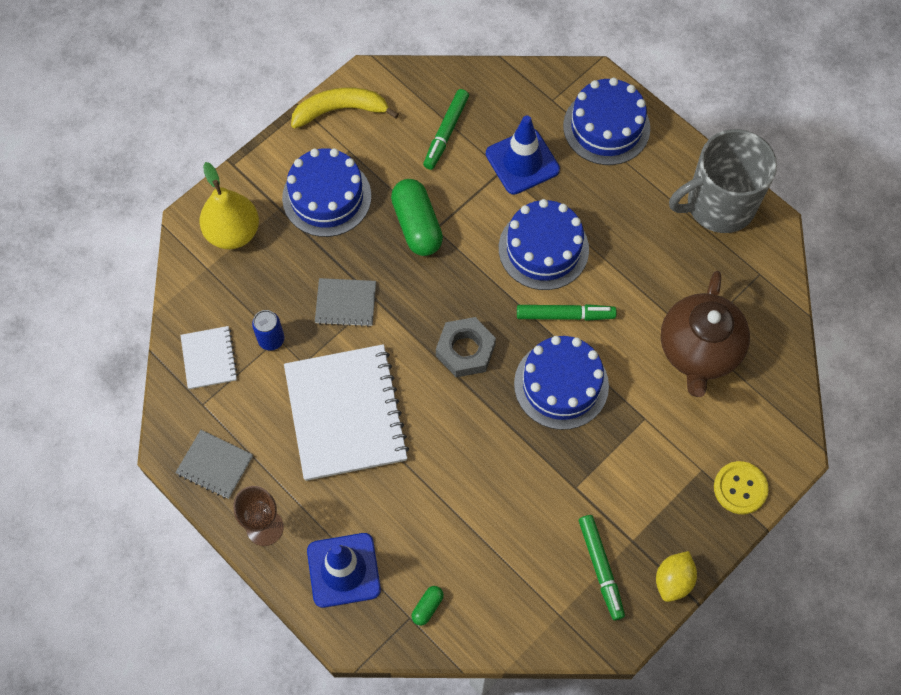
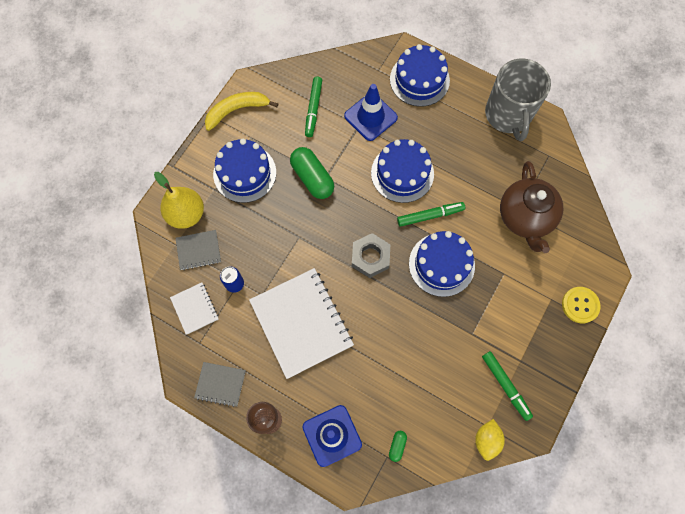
camera: 15 degrees left, 5 degrees up
grey notebook [315,278,376,327] -> grey notebook moved to [176,230,221,270]
yellow lemon [656,551,697,602] -> yellow lemon moved to [475,419,505,461]
grey mug [669,129,777,233] -> grey mug turned 60 degrees counterclockwise [485,59,551,141]

